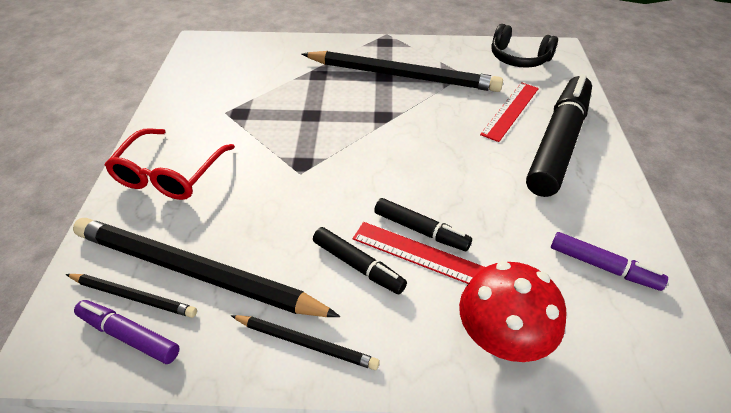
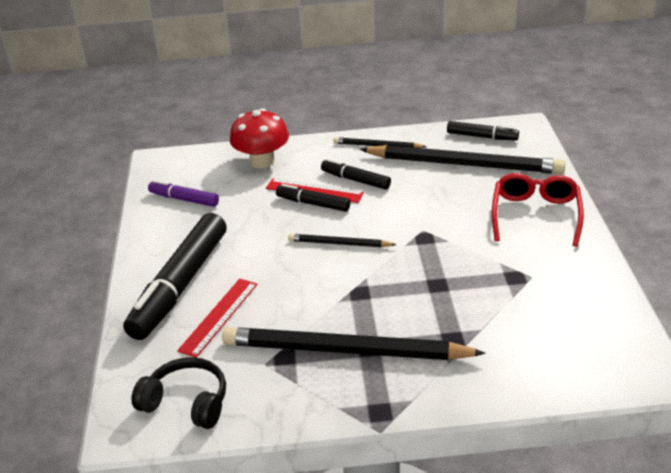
camera: 175 degrees right, 10 degrees down
black pencil [66,274,197,318] -> black pencil moved to [288,234,397,247]
purple marker [74,300,180,364] -> black marker [447,121,519,141]

